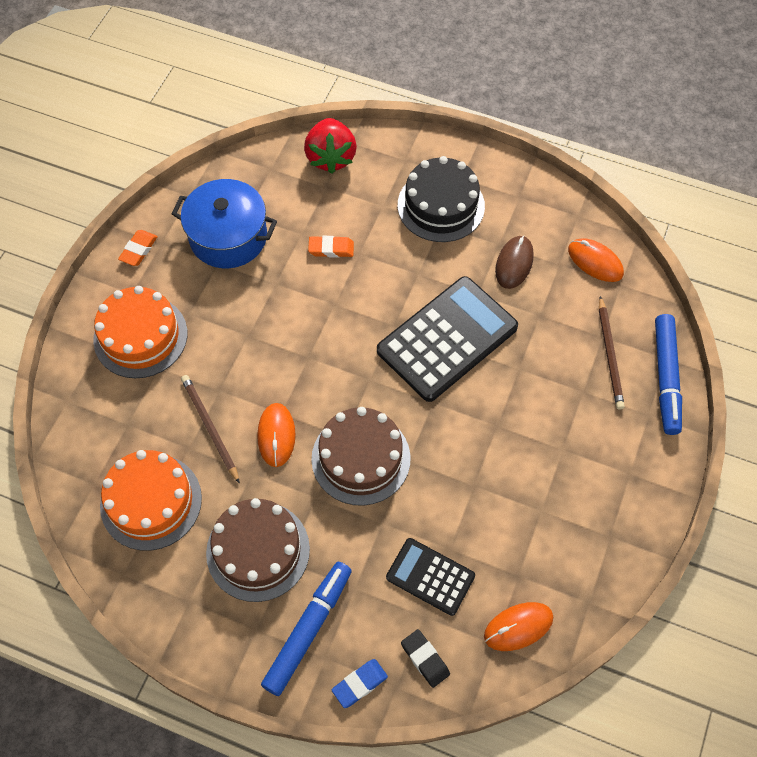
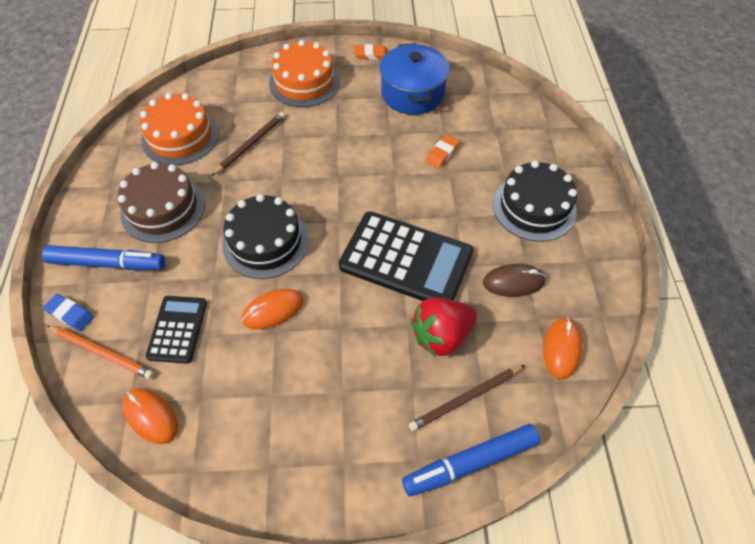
camera: 65 degrees right, 5 degrees down
orange mouse [257,403,296,467] -> orange mouse moved to [241,289,304,329]
red strawberry [304,118,357,173] -> red strawberry moved to [411,298,477,357]
orange eraser [308,236,354,258] -> orange eraser turned 60 degrees clockwise [426,134,460,169]
brown cake [311,407,411,506] -> black cake [222,194,309,279]
black eraser [401,629,450,688] -> orange pencil [46,325,154,379]

